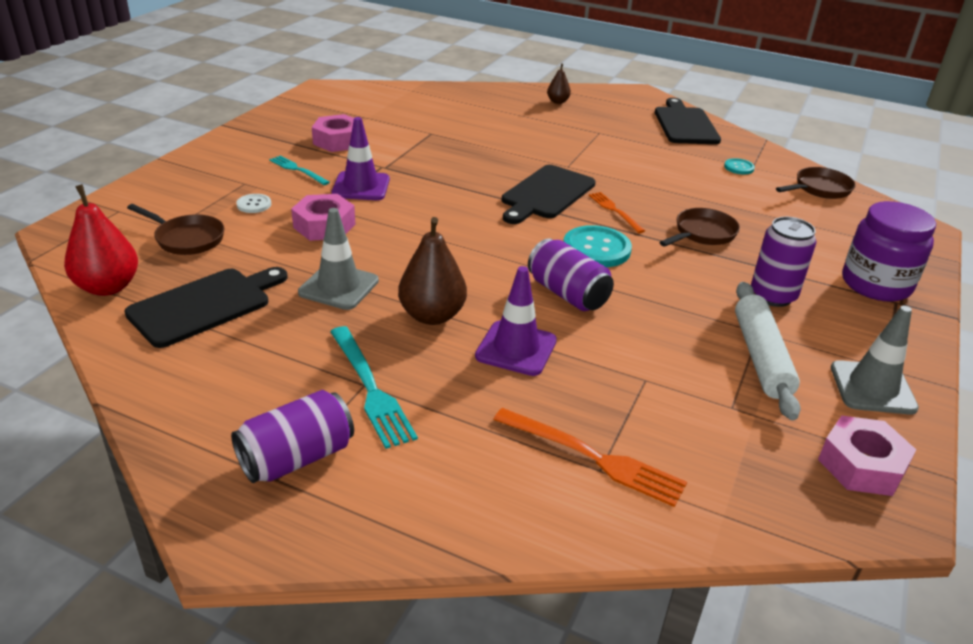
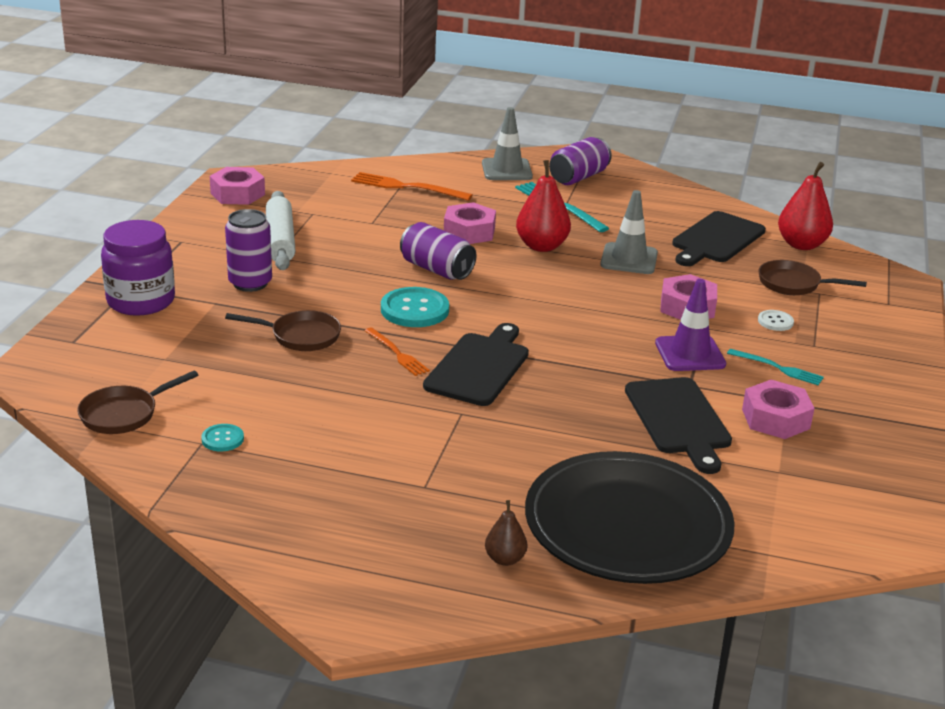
camera: 170 degrees right, 5 degrees down
brown pear [398,217,467,325] -> red pear [516,160,571,252]
purple traffic cone [475,266,557,376] -> pink nut [444,202,496,244]
black cutting board [655,98,721,144] -> black cutting board moved to [625,377,732,474]
brown pan [659,208,740,247] -> brown pan turned 120 degrees counterclockwise [225,310,341,351]
grey traffic cone [831,306,919,415] -> grey traffic cone moved to [482,107,533,180]
none -> black plate [525,451,735,584]

